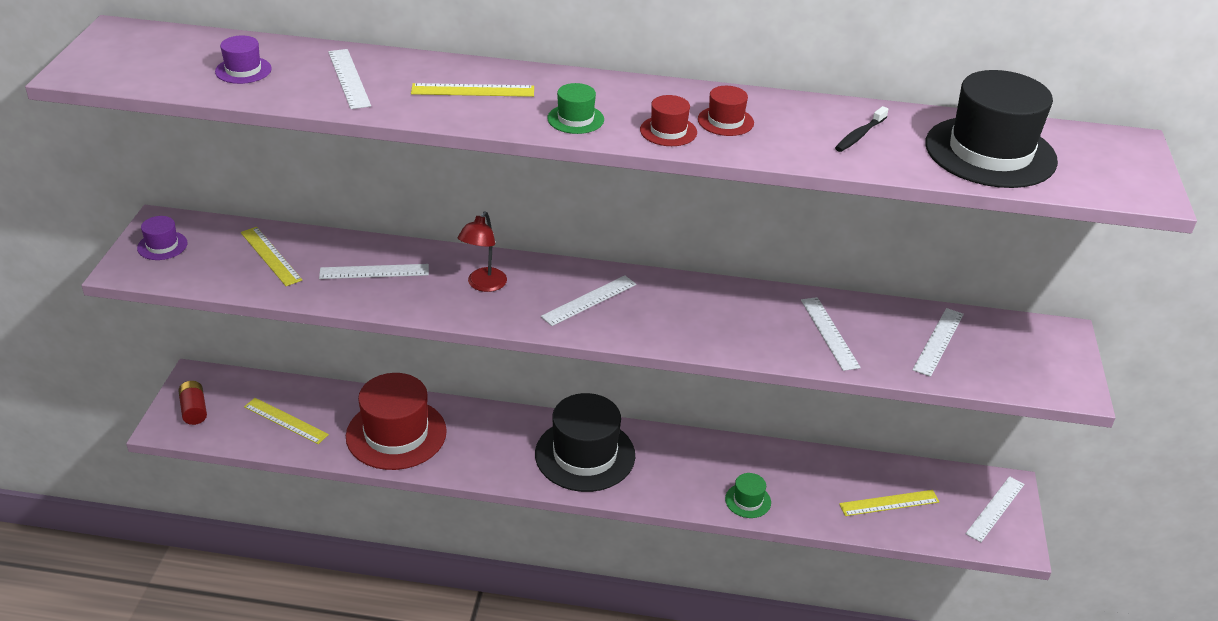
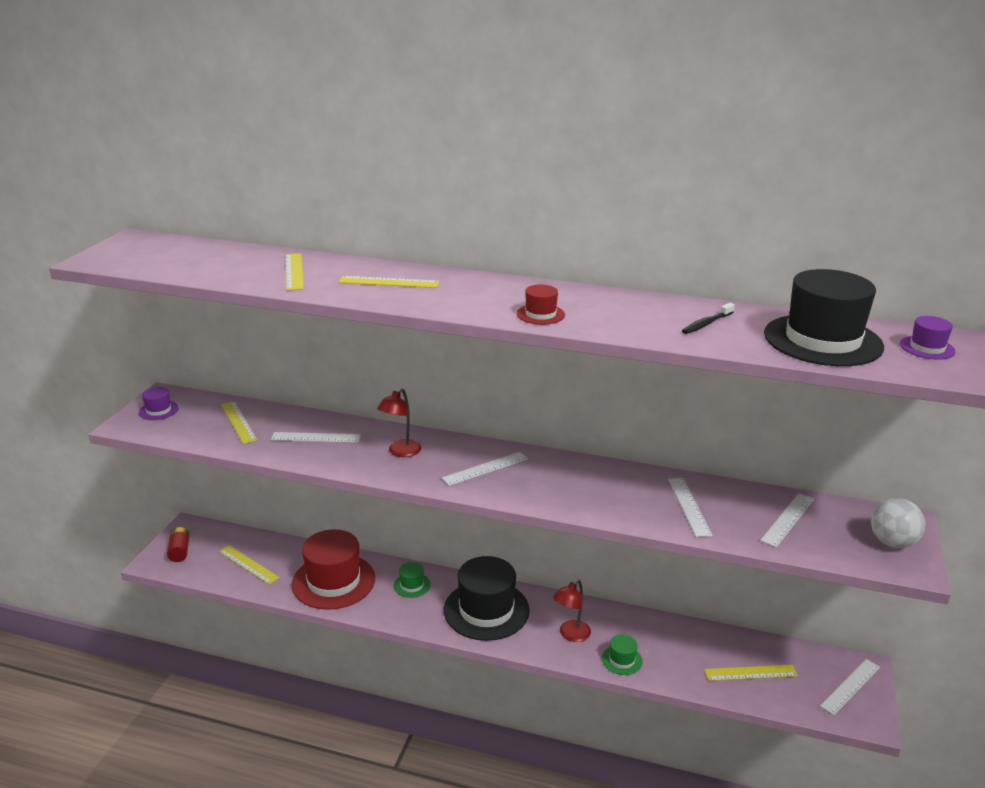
camera: 10 degrees right, 10 degrees down
purple hat [215,36,272,84] -> purple hat moved to [900,316,956,360]
white ruler [328,49,371,109] -> yellow ruler [286,253,304,291]
green hat [547,83,604,134] -> green hat moved to [394,562,431,598]
red hat [698,86,754,136] -> none
none -> red lamp [553,579,591,642]
none -> white ball [871,498,925,548]

